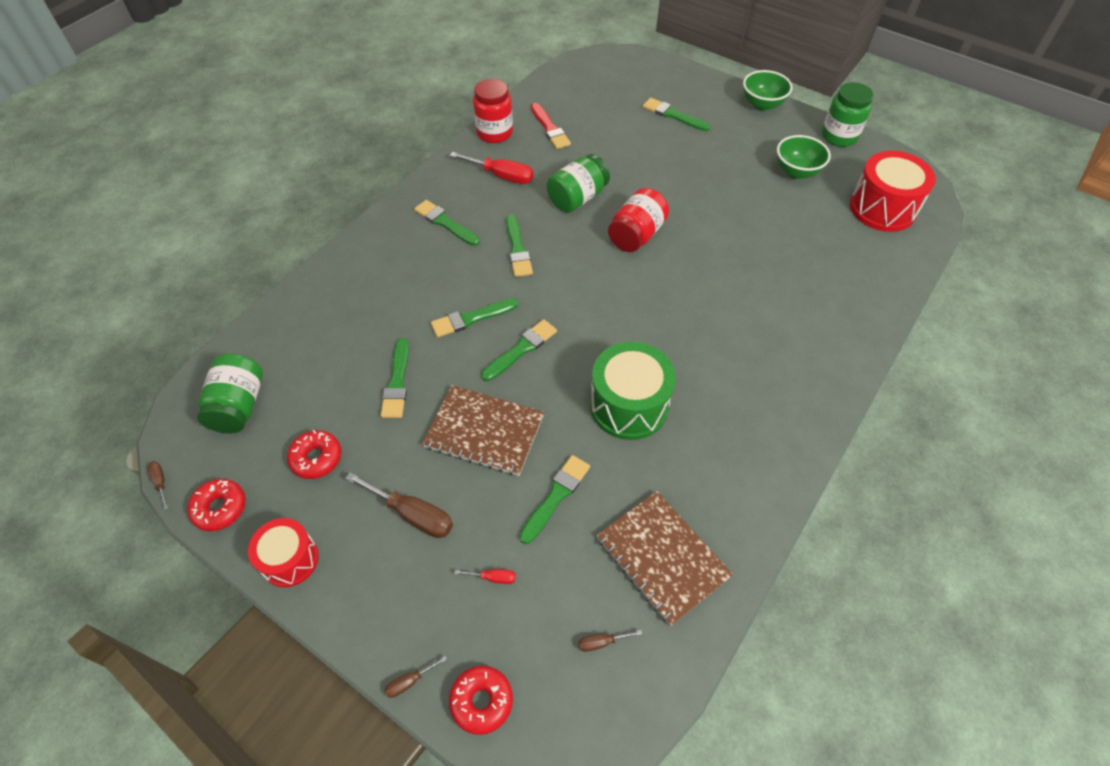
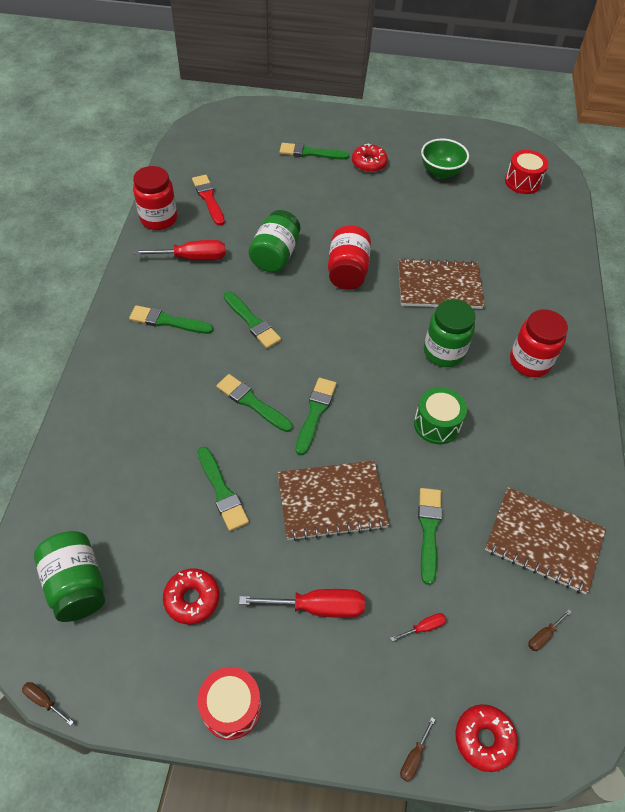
camera: 30 degrees left, 0 degrees up
red donut [187,479,246,531] -> red donut moved to [352,143,388,172]
brown screwdriver [345,472,453,538] -> red screwdriver [239,589,365,618]
green brush [431,298,519,337] -> green brush turned 90 degrees clockwise [216,374,292,432]
red brush [531,103,571,149] -> red brush turned 150 degrees counterclockwise [192,175,225,226]
green drum [590,342,676,440] -> green drum [414,387,467,444], size x0.63
green bowl [743,70,793,111] -> none
green jar [822,82,874,147] -> green jar moved to [424,299,475,367]
red drum [850,151,936,232] -> red drum [505,150,548,194], size x0.63
none -> brown notebook [398,258,484,309]
none -> red jar [510,309,568,377]

